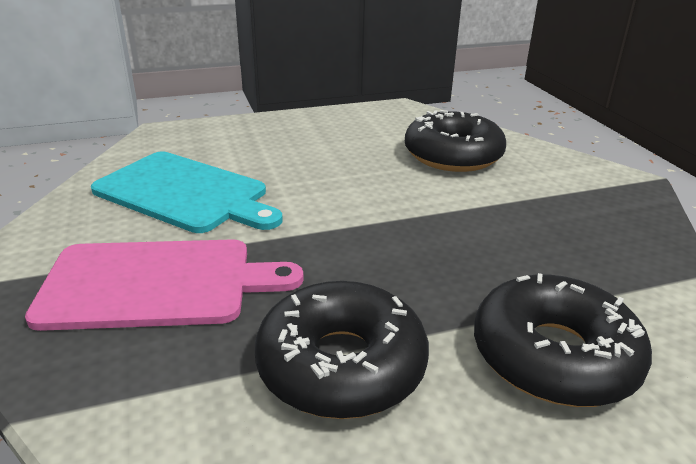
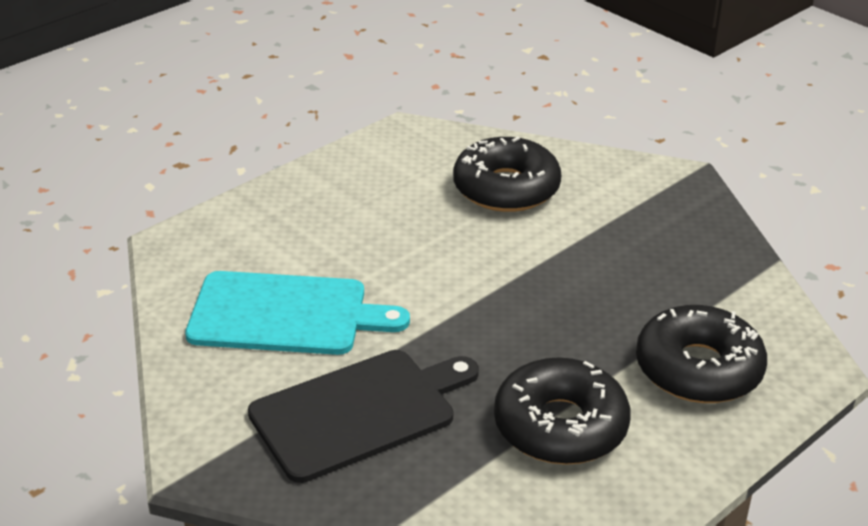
camera: 25 degrees left, 5 degrees up
pink cutting board [25,239,304,331] -> black cutting board [248,350,479,483]

